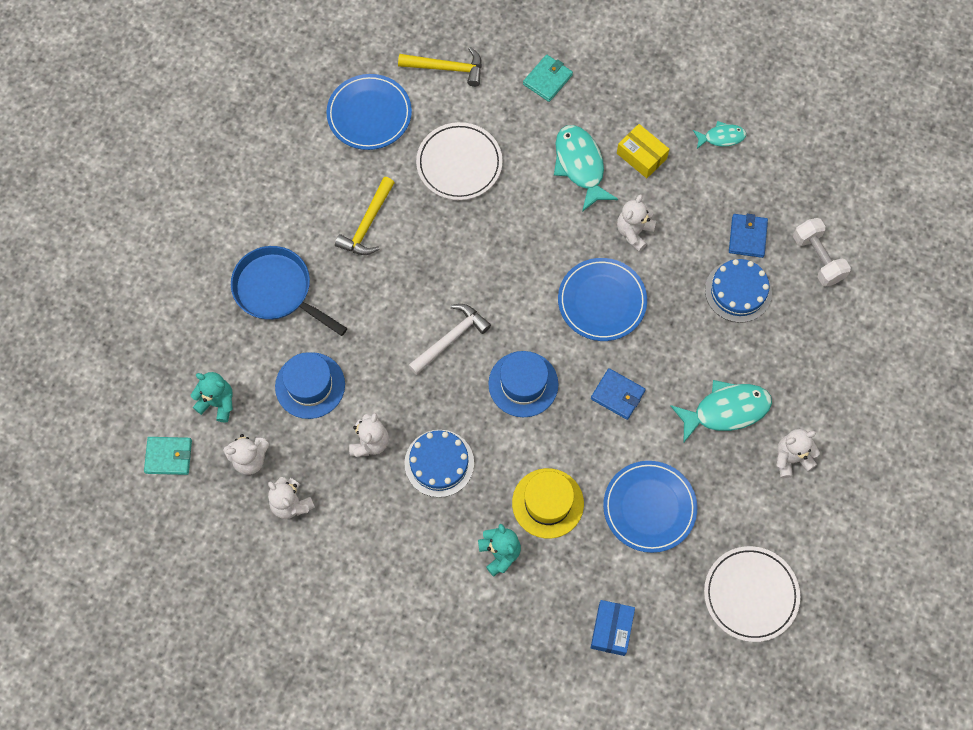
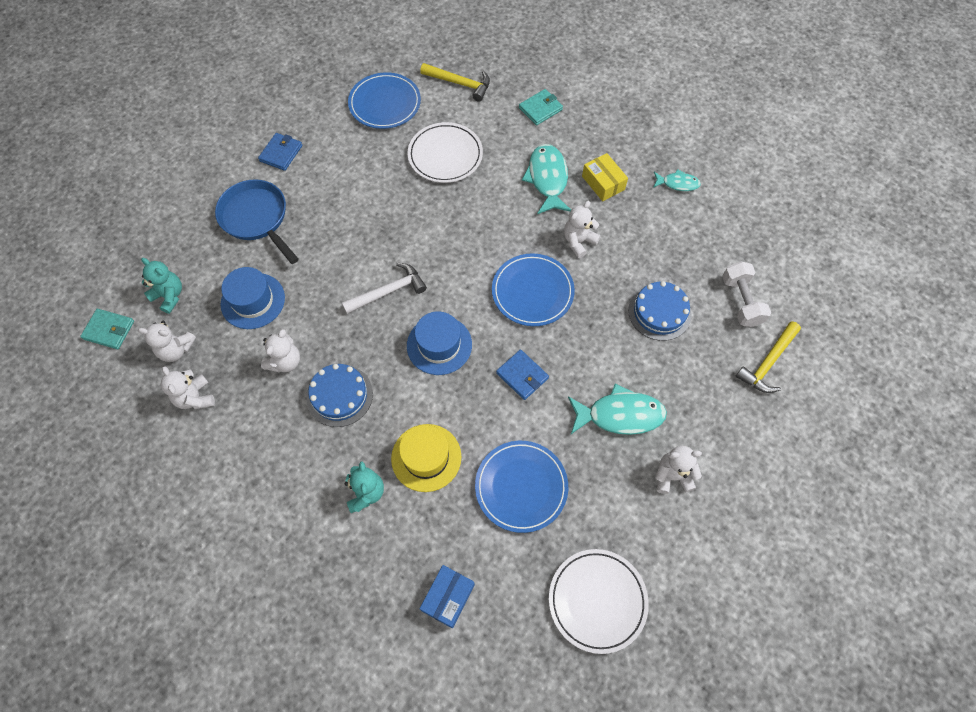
camera: 15 degrees right, 5 degrees down
yellow hammer [335,177,395,255] -> yellow hammer moved to [735,321,801,393]
blue wallet [729,214,768,258] -> blue wallet moved to [258,133,302,171]

